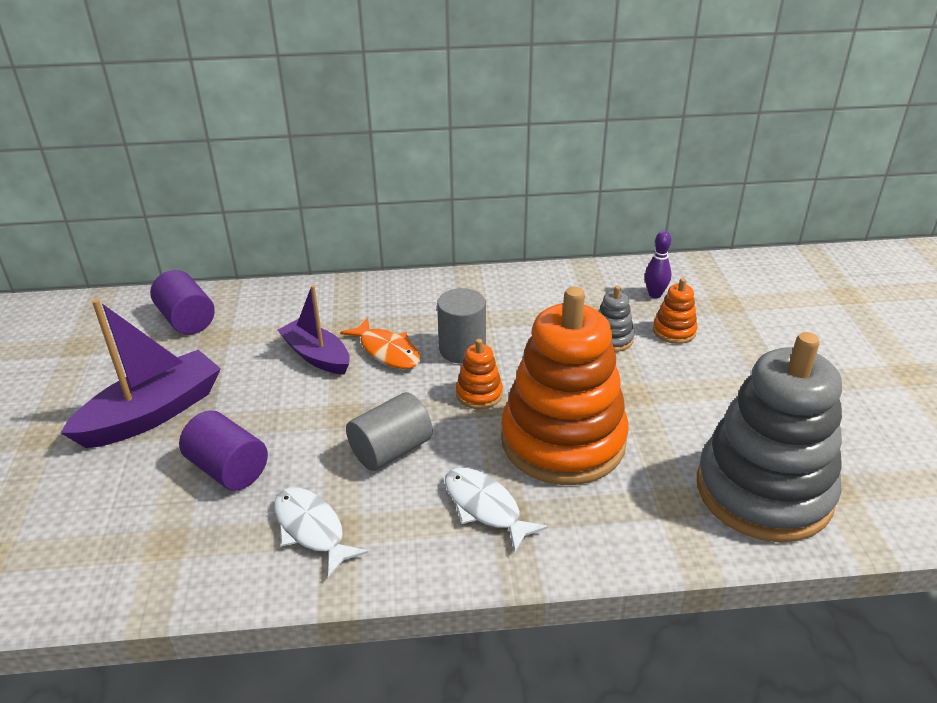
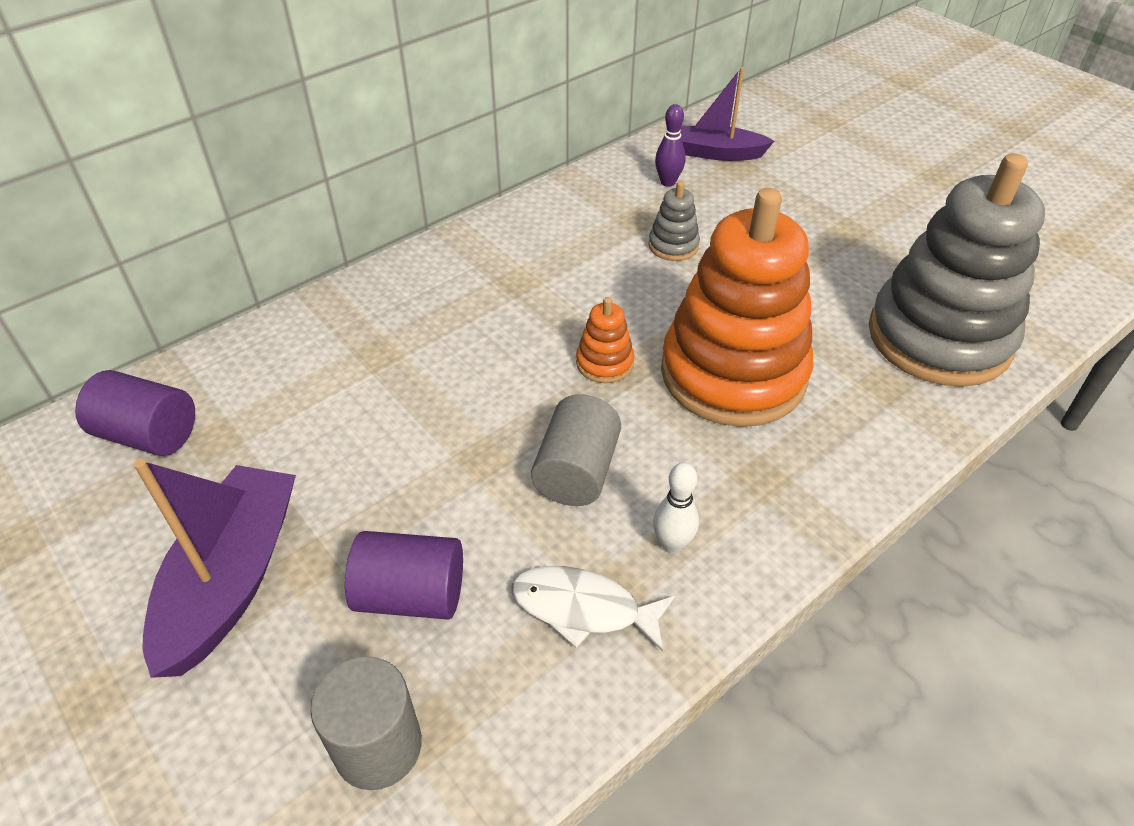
camera: 35 degrees left, 10 degrees up
purple boat [278,285,350,375] -> purple boat moved to [680,67,774,161]
orange fish [340,318,420,369] -> none
grey cylinder [437,288,486,363] -> grey cylinder moved to [310,656,422,790]
white fish [445,468,548,552] -> none
orange stacking toy [653,278,698,344] -> none
none -> white bowling pin [653,462,699,553]

